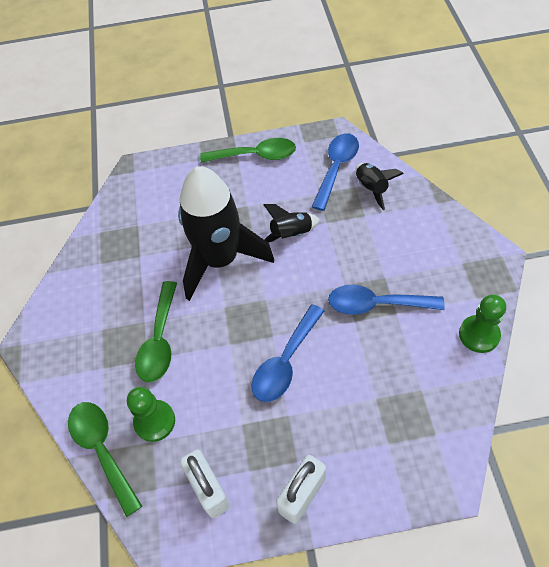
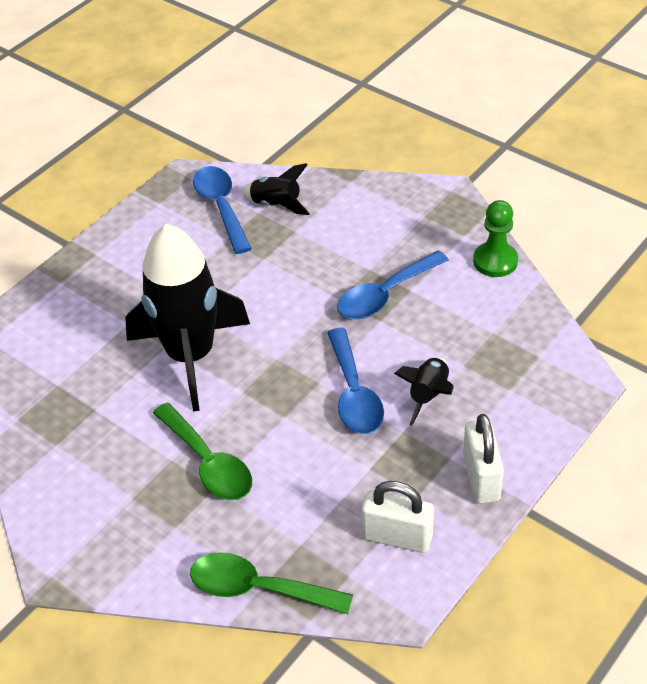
camera: 45 degrees left, 10 degrees down
green pawn [127,387,175,442] -> none
green spoon [200,138,296,163] -> none
black rocket [263,204,320,243] -> black rocket moved to [394,357,454,426]

